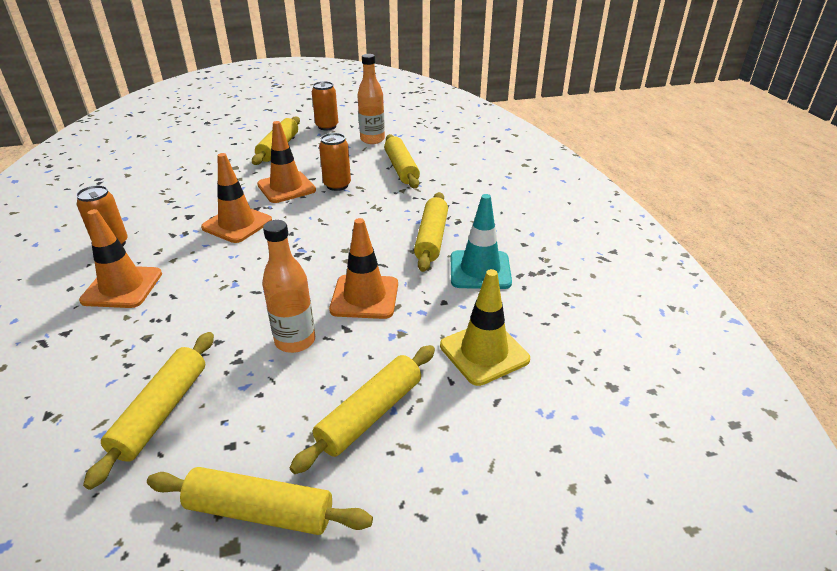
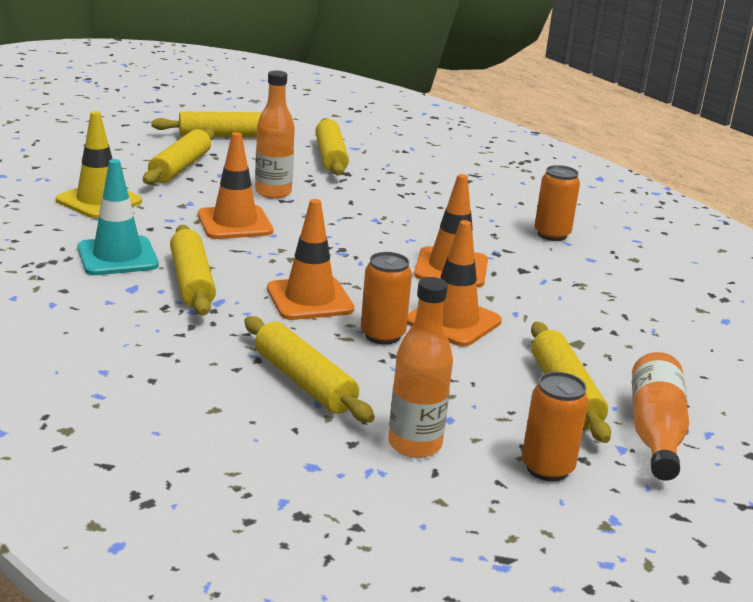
camera: 155 degrees right, 10 degrees down
orange traffic cone [79,209,162,308] -> orange traffic cone moved to [267,199,354,320]
none -> orange bottle [632,352,689,481]

